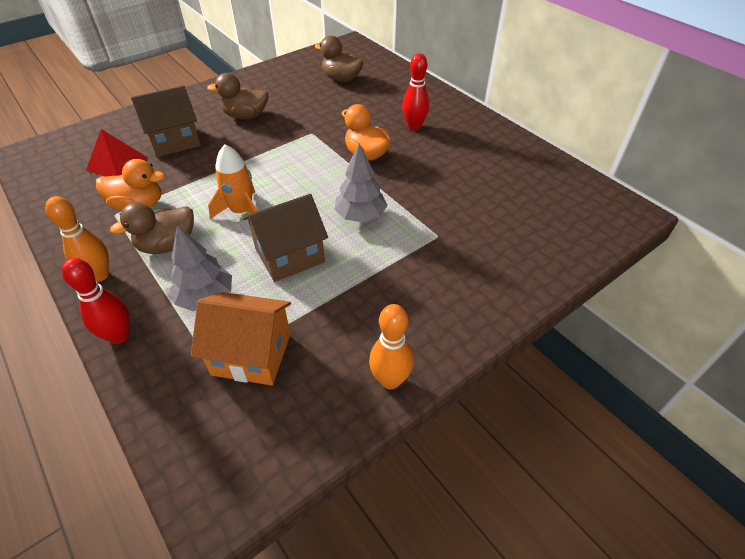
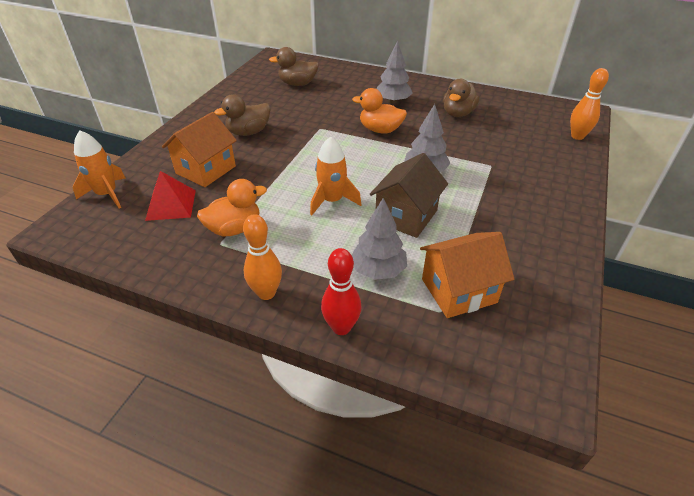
camera: 30 degrees left, 5 degrees down
brown duck [110,202,194,254] -> brown duck moved to [443,79,479,117]
brown house [131,86,201,157] -> orange house [162,112,237,187]
orange bowling pin [369,304,413,389] -> orange bowling pin moved to [570,68,609,140]
red bowling pin [402,53,430,131] -> grey tree [377,40,413,104]
none -> orange rocket [73,130,125,208]

